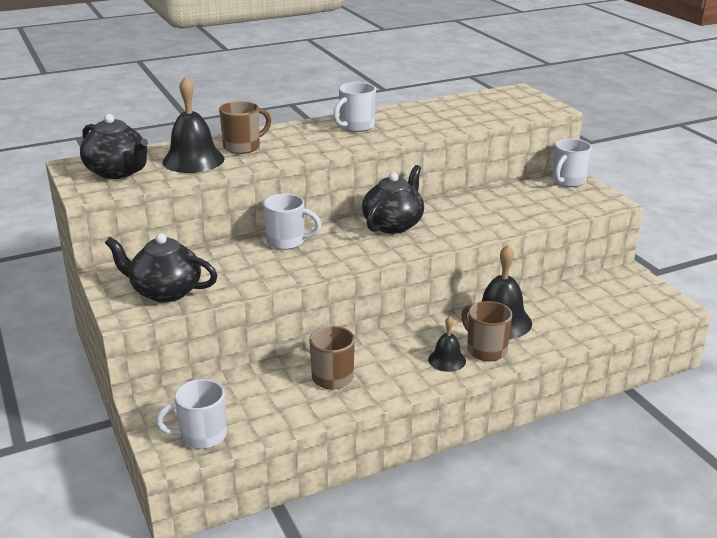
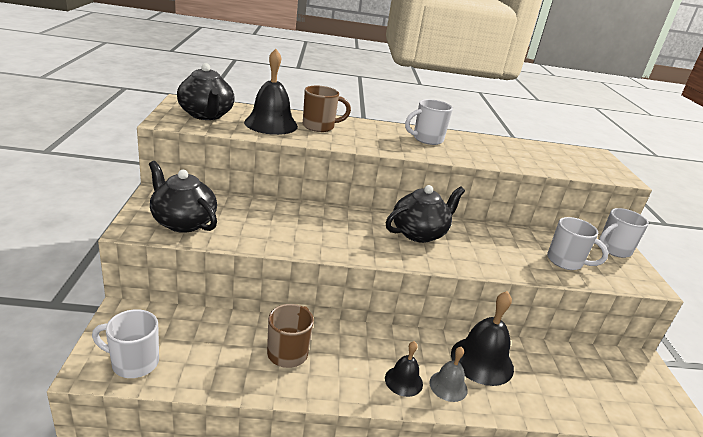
camera: 20 degrees right, 0 degrees up
white mug [263,194,321,250] -> white mug moved to [547,217,609,270]
brown mug [461,301,512,361] -> grey bell [429,347,468,402]

